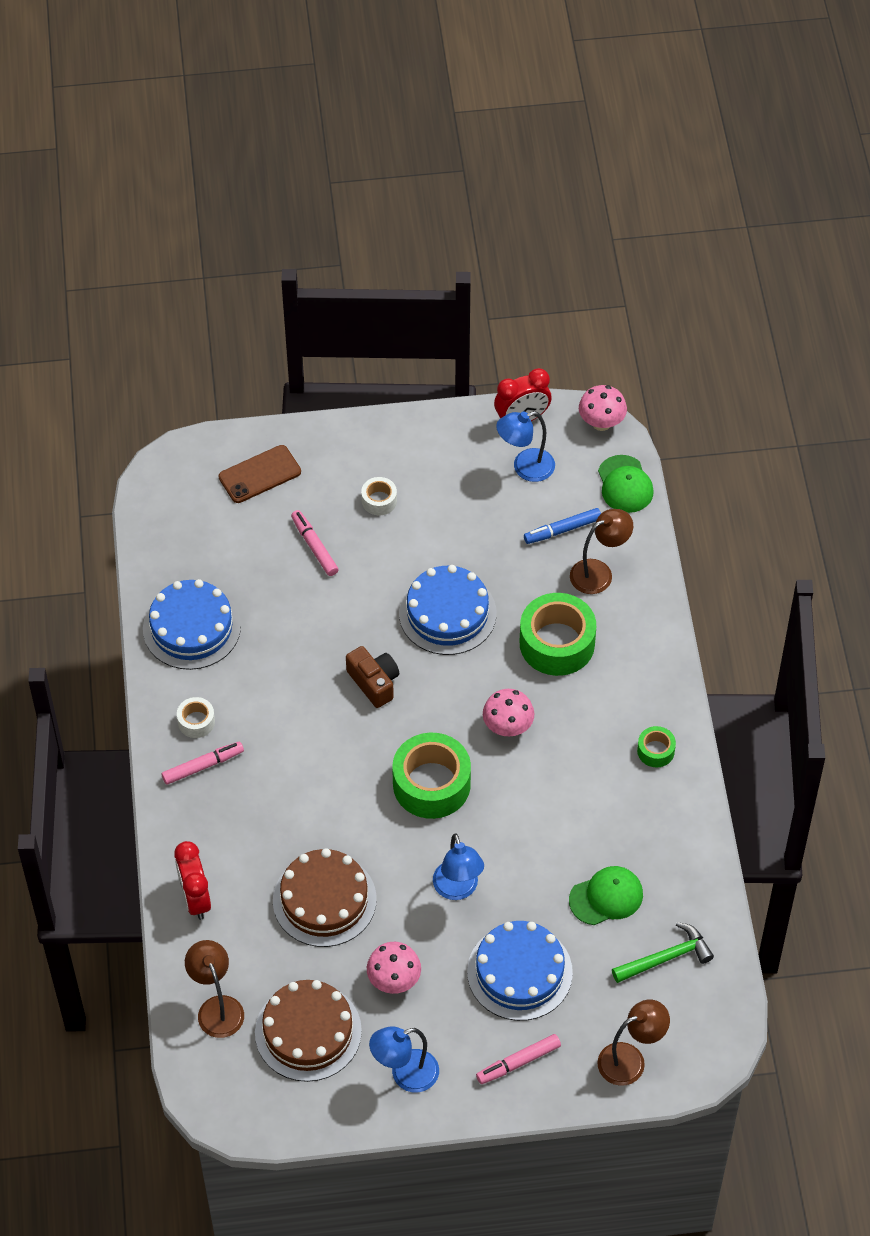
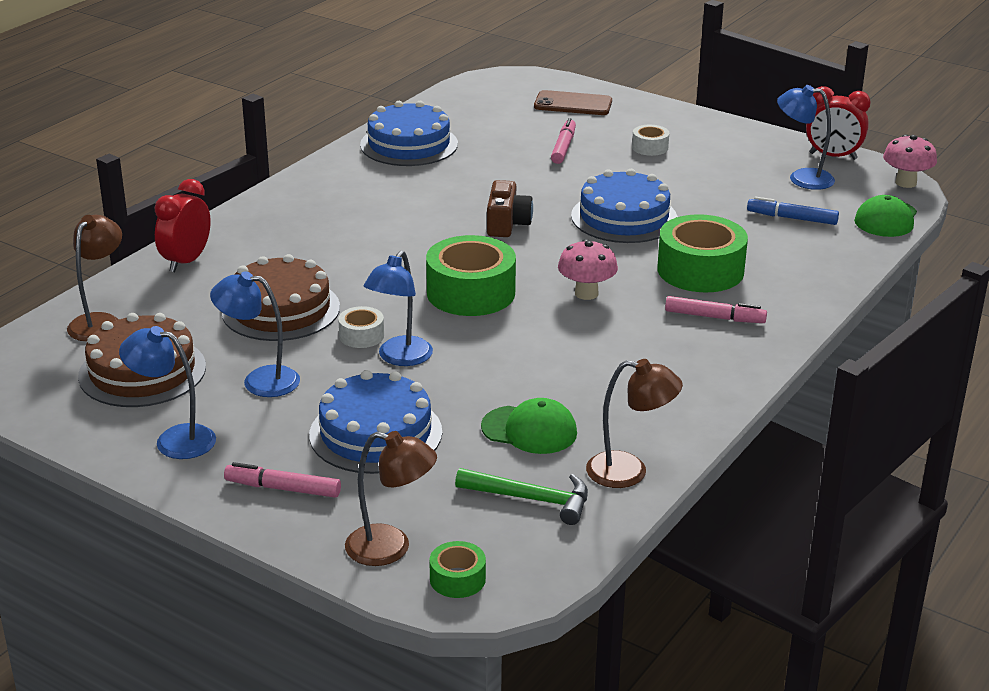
camera: 40 degrees right, 25 degrees down
pink marker [162,742,244,785] -> pink marker moved to [665,296,767,323]
white tape [177,697,215,738] -> white tape moved to [338,306,384,348]
pink mushroom [367,942,421,994] -> blue lamp [210,271,300,397]
brown lamp [570,509,633,594] -> brown lamp moved to [586,359,683,488]
green tape [637,726,676,767] -> green tape moved to [429,541,486,598]

